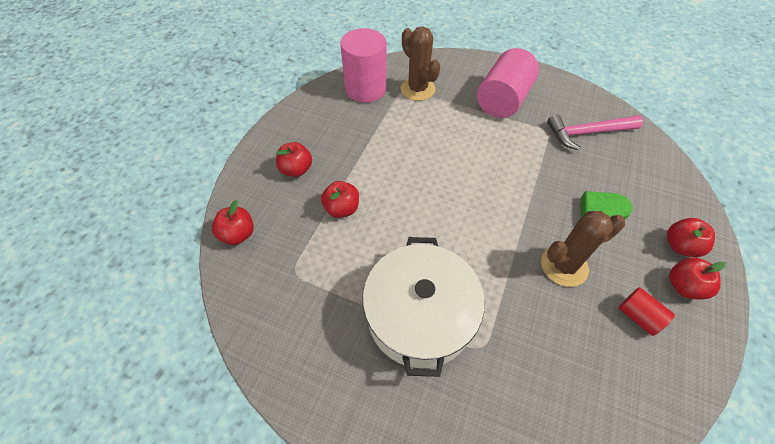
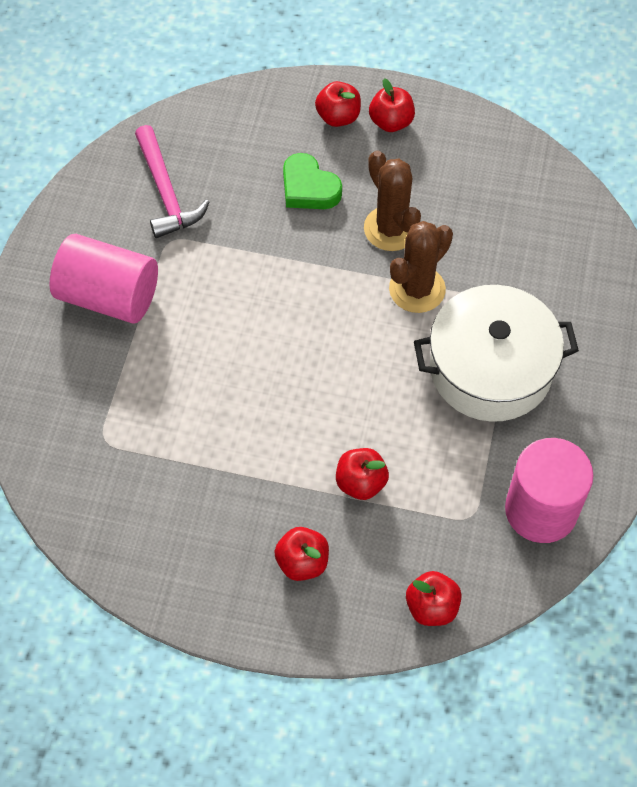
camera: 100 degrees left, 5 degrees up
pink cylinder [340,28,387,103] -> pink cylinder moved to [505,438,594,543]
brown cactus [401,26,441,101] -> brown cactus moved to [389,221,453,313]
red cylinder [619,287,675,336] -> none

